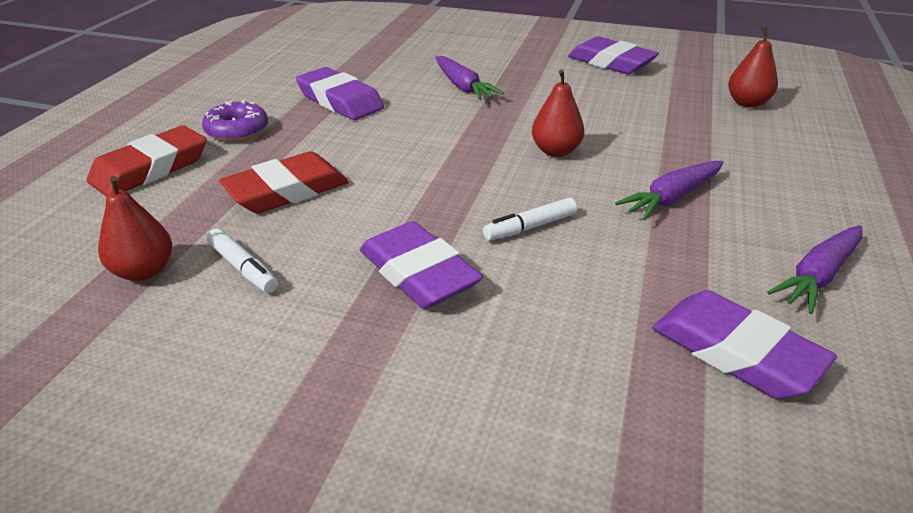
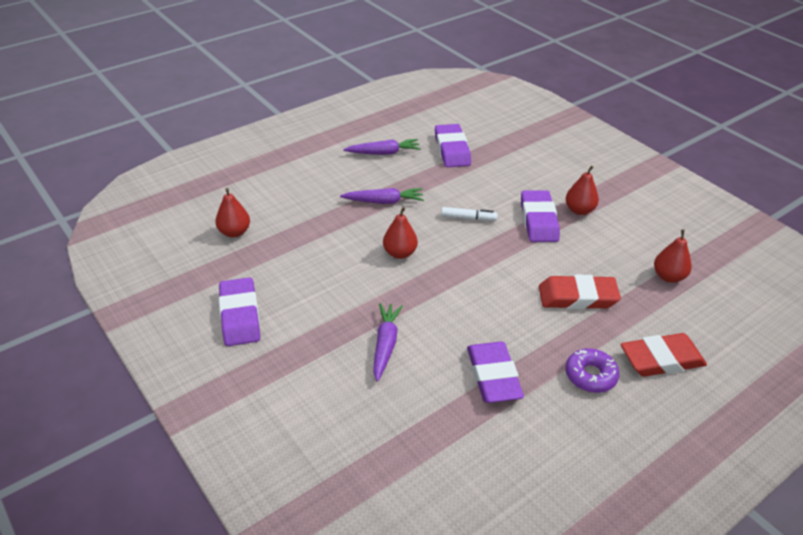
camera: 145 degrees left, 5 degrees up
white marker [207,228,278,293] -> none
none -> red pear [566,166,599,215]

